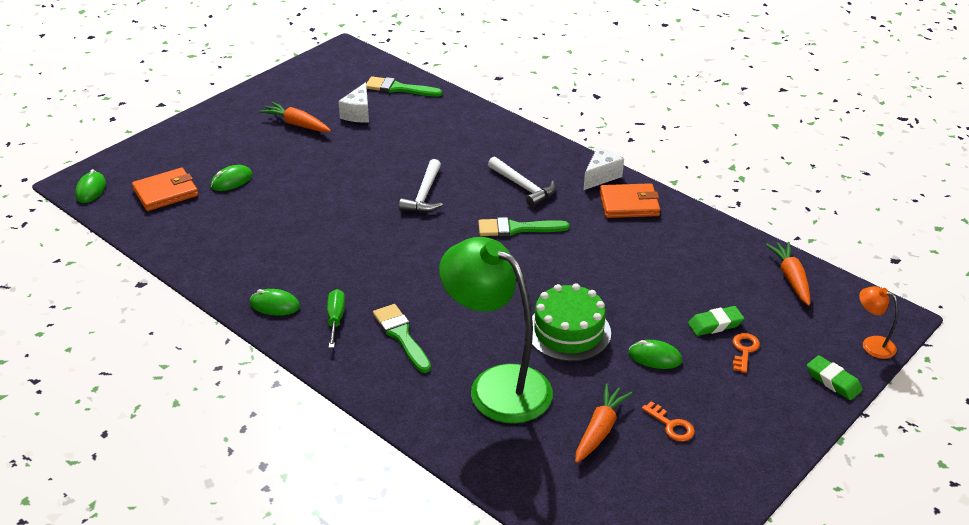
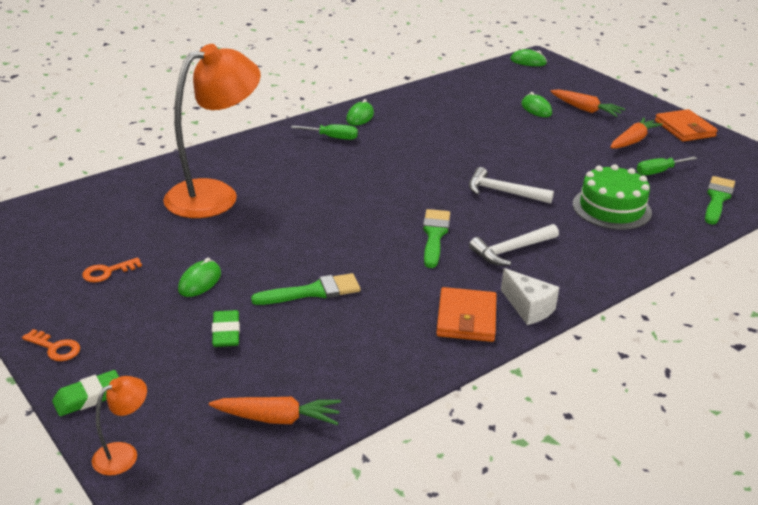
camera: 100 degrees right, 5 degrees down
orange wallet [132,168,198,211] -> orange wallet moved to [655,109,718,142]
white cheese [338,82,369,123] -> green screwdriver [637,156,697,175]
green brush [373,304,431,373] -> green brush moved to [251,273,361,305]
green lamp [439,237,553,423] -> orange lamp [163,44,261,218]
green cake [532,283,611,361] -> green cake moved to [573,164,652,230]
orange carrot [575,383,632,463] -> orange carrot moved to [550,89,625,117]
orange key [733,333,760,373] -> orange key moved to [22,329,80,361]

